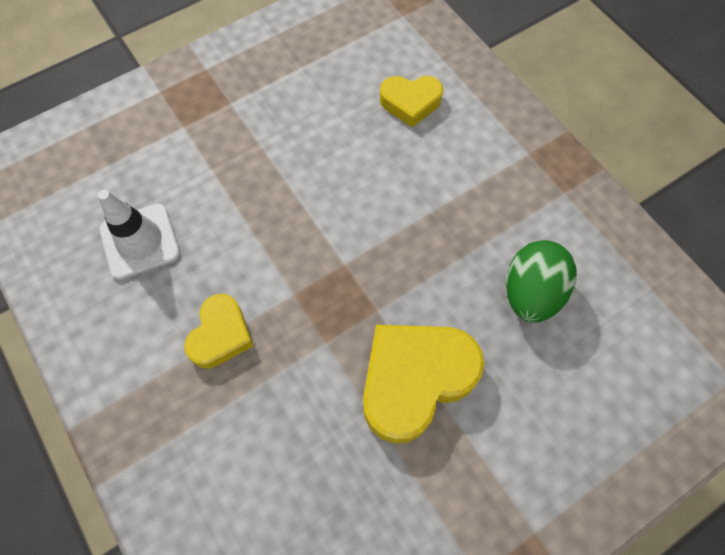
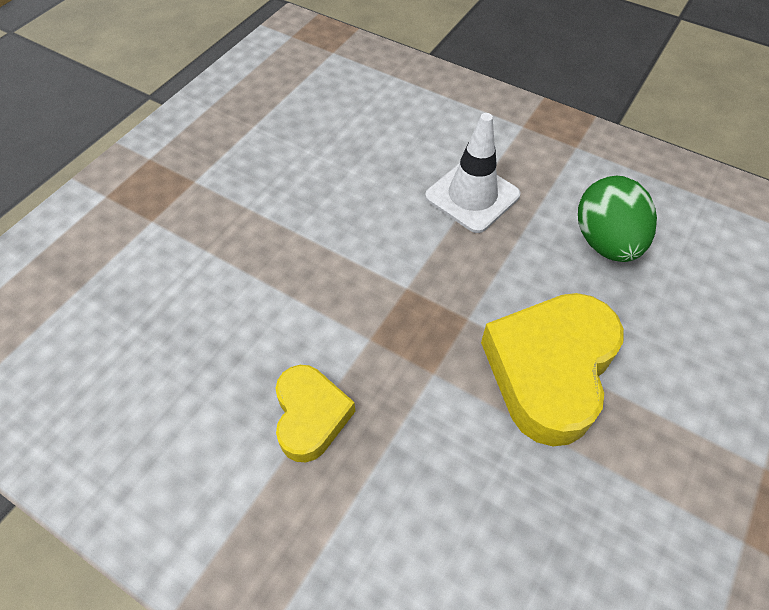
camera: 25 degrees left, 10 degrees down
white traffic cone [98,190,180,280] -> white traffic cone moved to [425,113,520,233]
yellow heart [380,76,443,127] -> none

